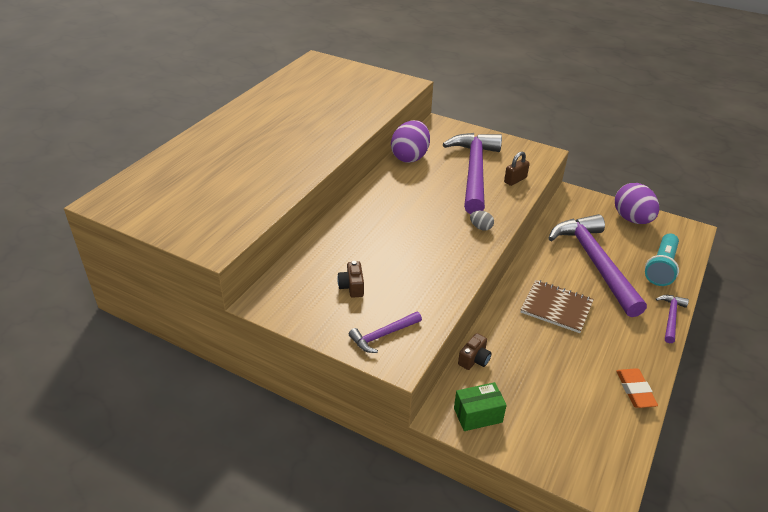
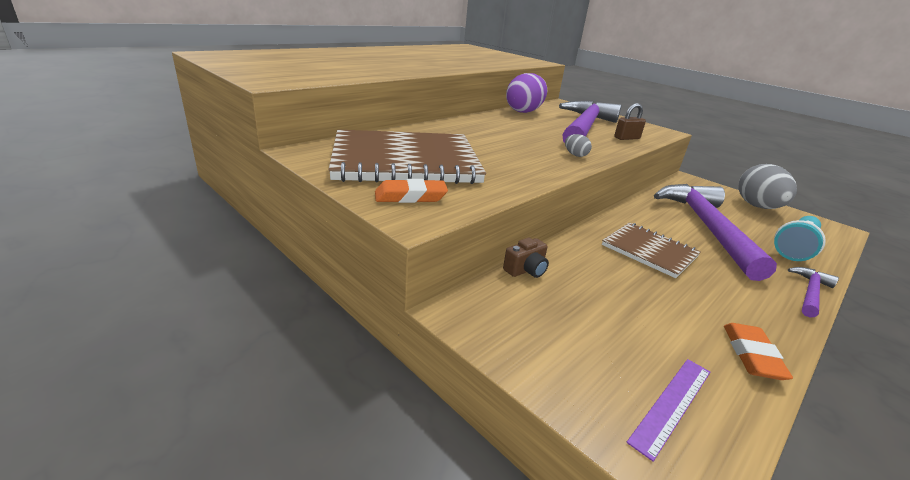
camera: 15 degrees right, 10 degrees down
brown camera [337,261,364,298] -> brown notebook [328,129,486,184]
purple hammer [349,312,422,353] -> orange eraser [375,179,448,203]
green box [454,382,507,431] -> none
purple egg [615,183,659,224] -> grey egg [739,164,797,209]
none -> purple ruler [626,359,710,461]

